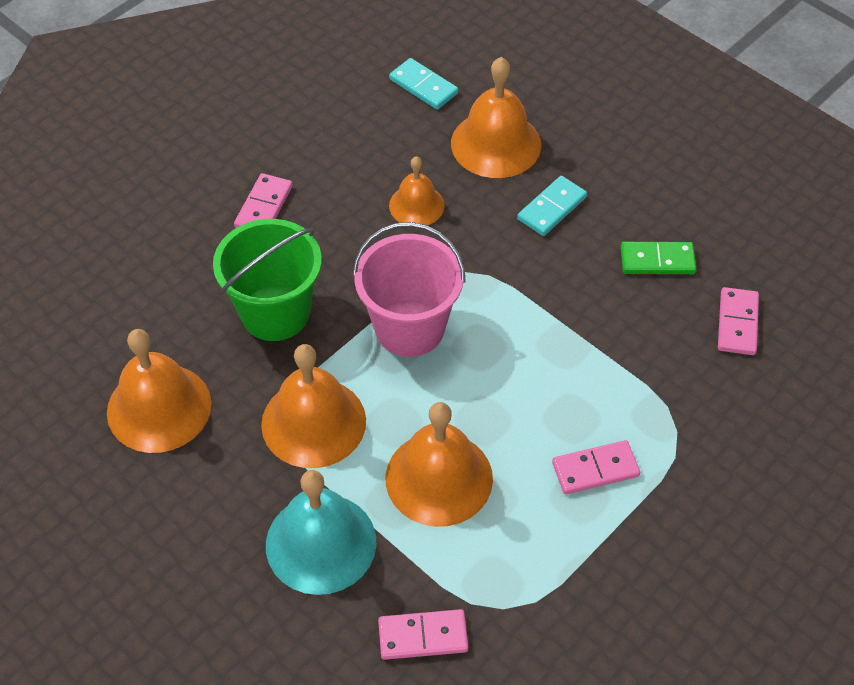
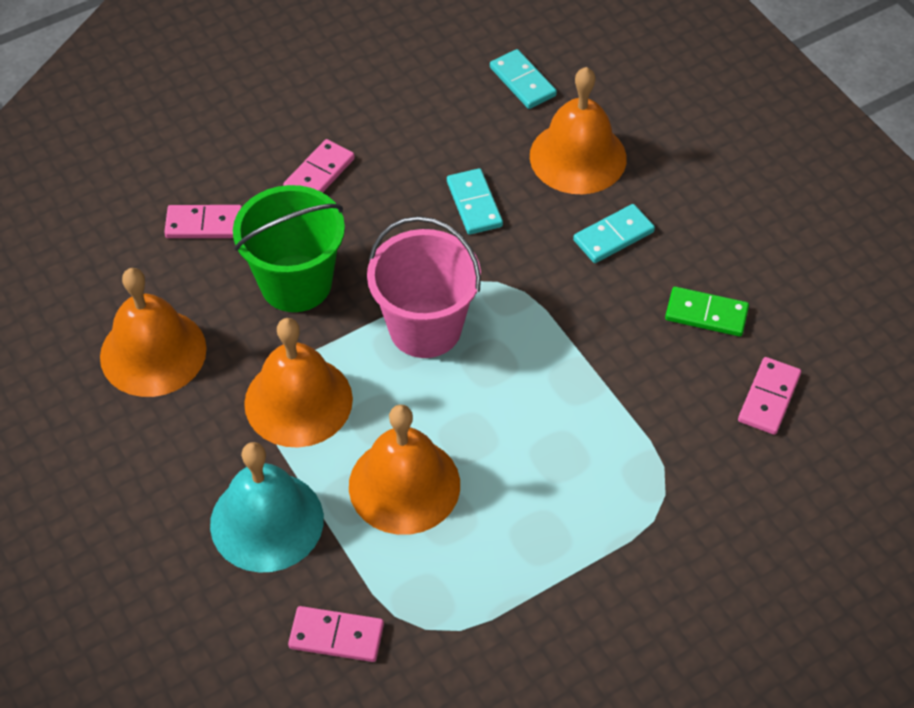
camera: 15 degrees right, 0 degrees up
orange bell [389,156,445,225] -> turquoise domino [447,168,503,235]
pink domino [552,440,640,494] -> pink domino moved to [164,205,242,238]

